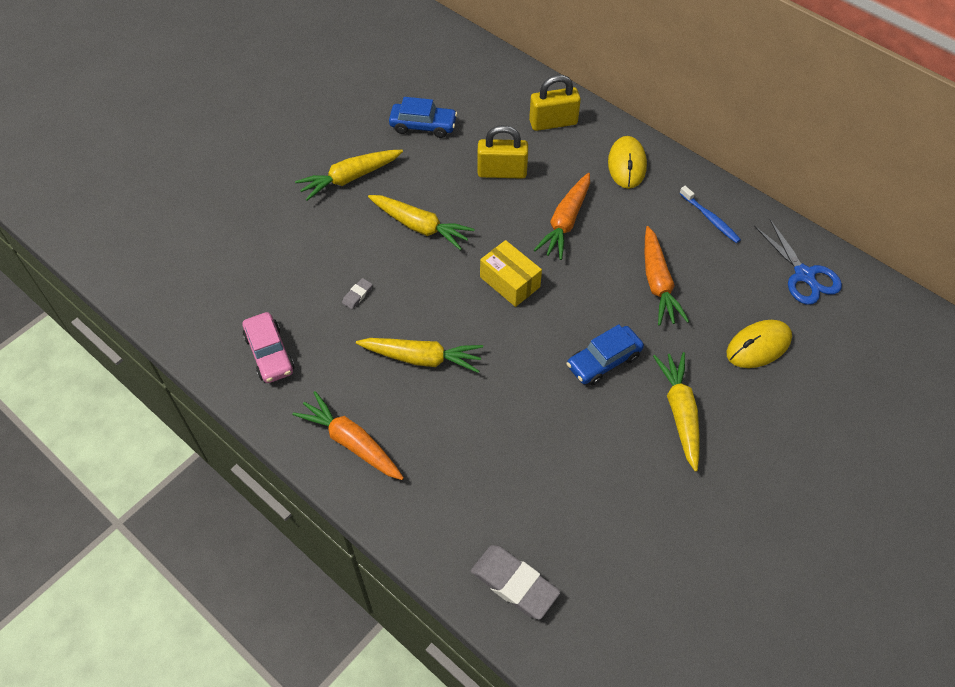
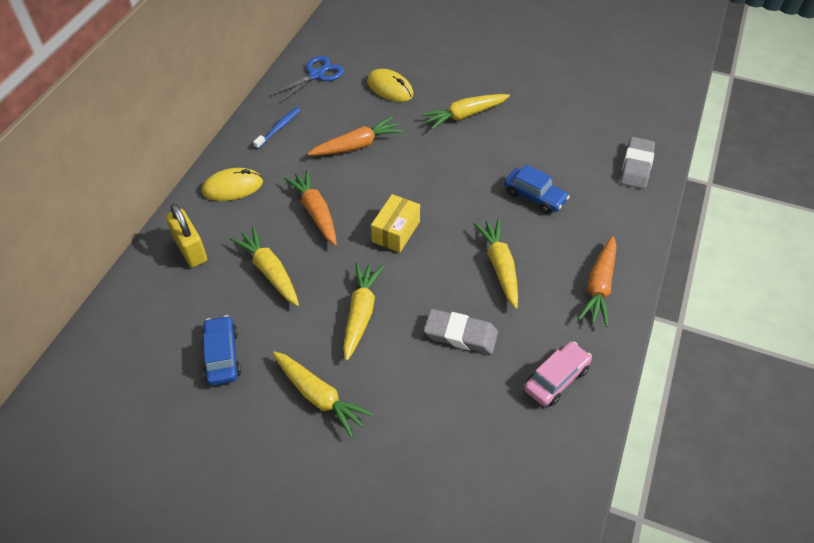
camera: 110 degrees left, 5 degrees down
grey eraser [342,278,373,309] -> grey eraser [424,309,498,354], size x2.16
yellow padlock [477,125,528,179] -> yellow carrot [230,226,299,306]
orange carrot [534,173,590,260] -> orange carrot turned 120 degrees counterclockwise [284,169,337,246]
blue car [567,324,644,386] -> blue car moved to [504,165,570,214]

